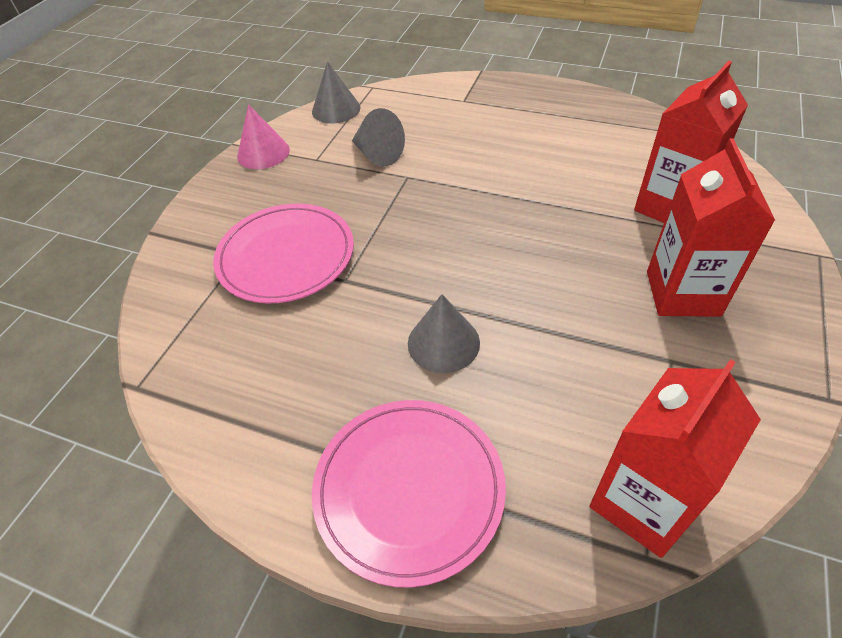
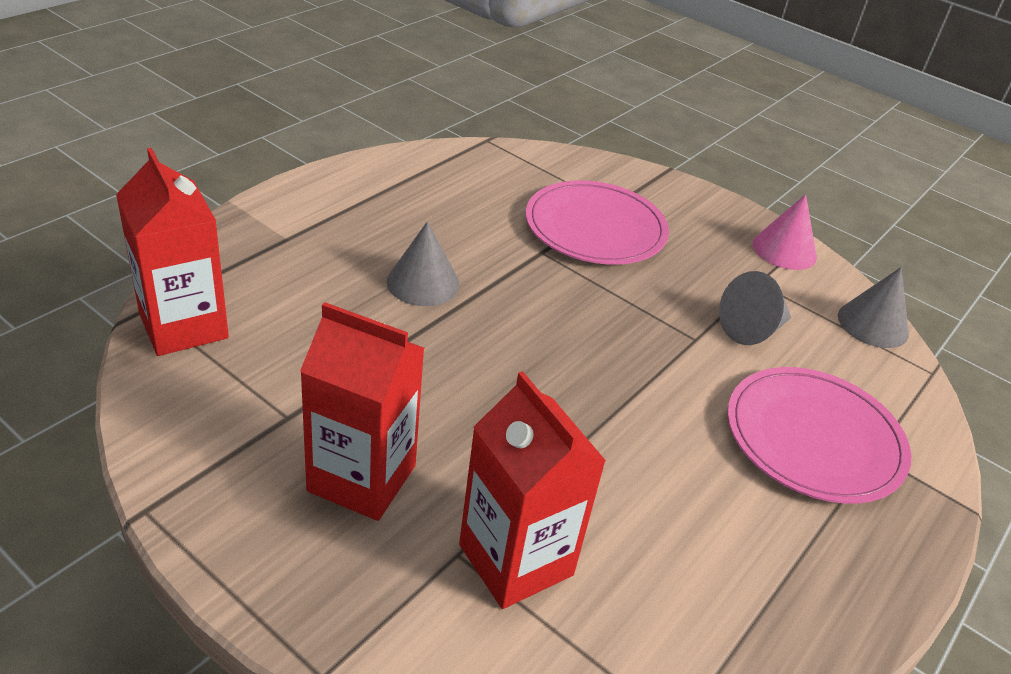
camera: 100 degrees right, 10 degrees down
pink plate [312,400,506,588] -> pink plate moved to [727,367,911,504]

